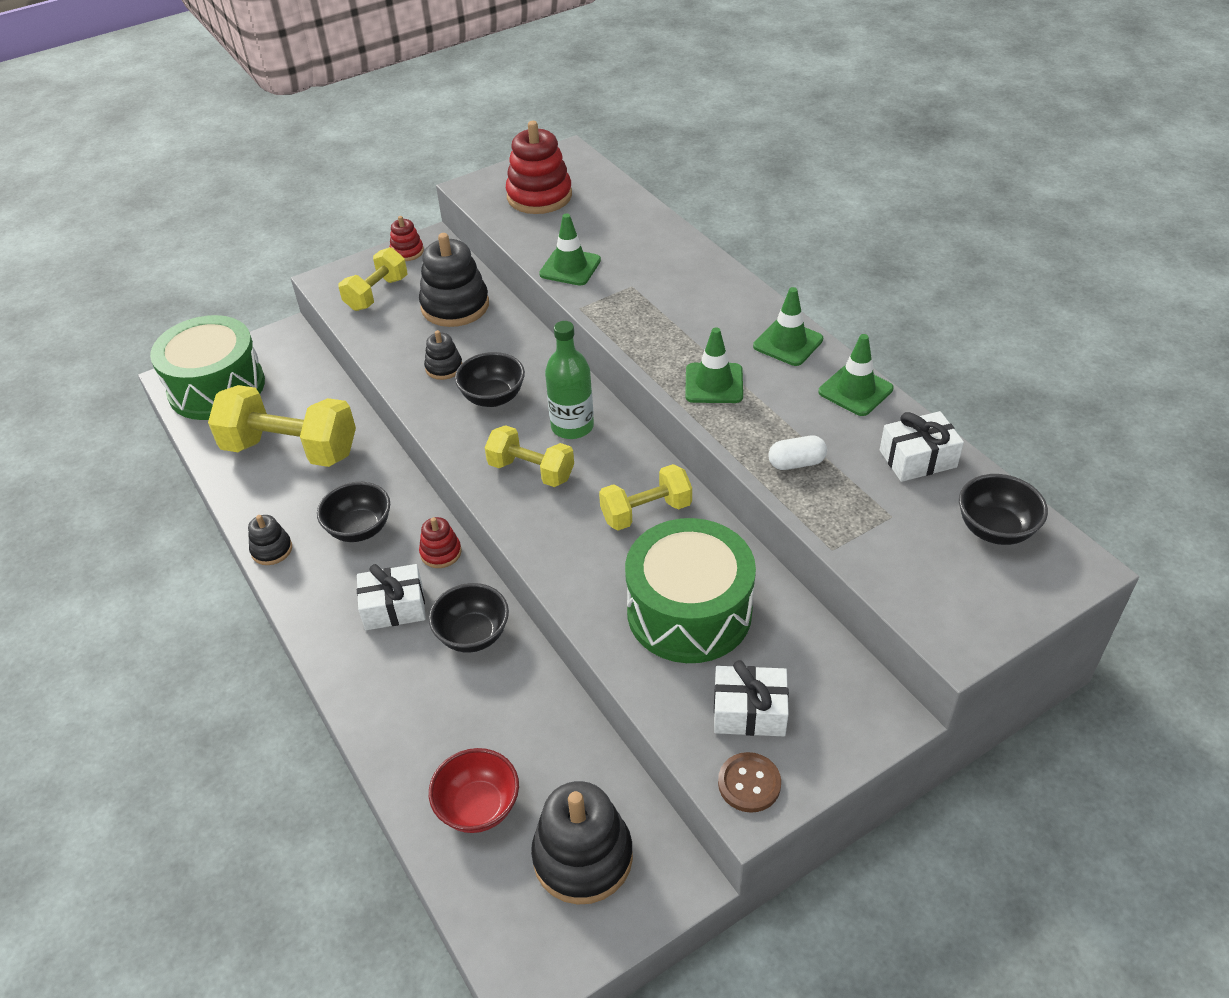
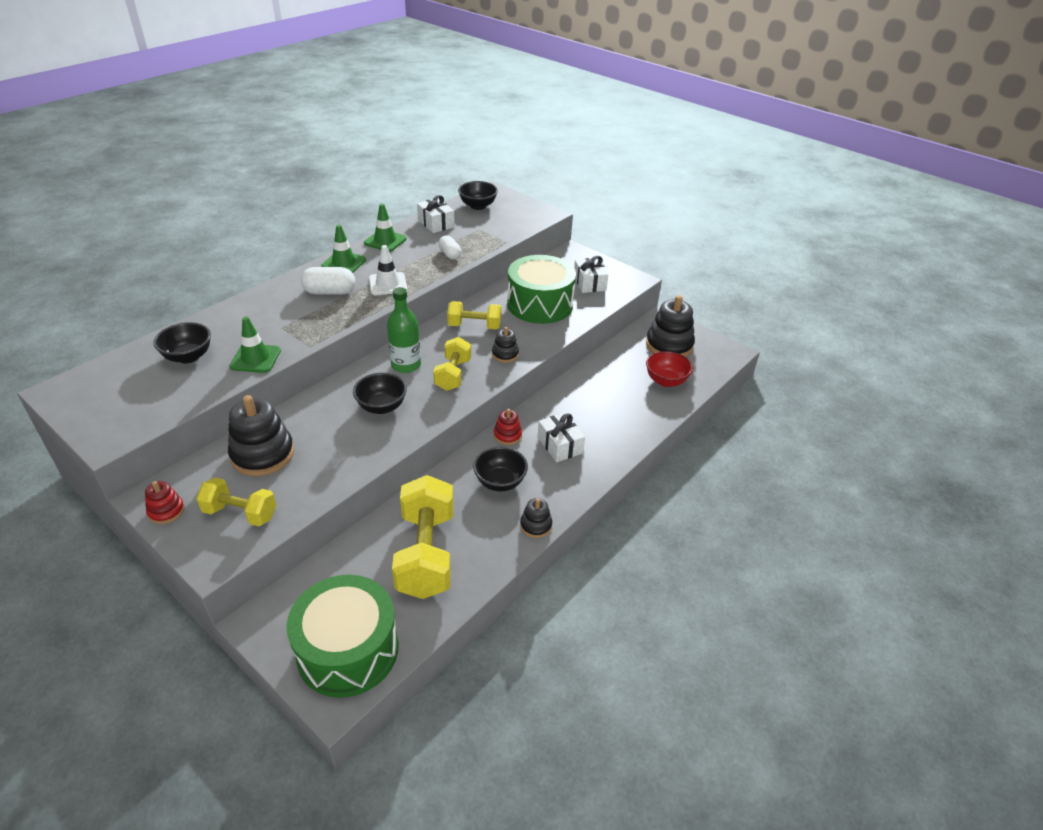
camera: 110 degrees left, 5 degrees down
black stacking toy [424,330,462,380] -> black stacking toy moved to [492,327,519,363]
black bowl [429,583,509,653] -> black bowl moved to [153,322,211,363]
red stacking toy [506,121,572,214] -> none
yellow dumbbell [599,464,692,531] -> yellow dumbbell turned 45 degrees counterclockwise [447,301,502,330]
green traffic cone [685,328,743,403] -> white traffic cone [369,245,407,295]
brown button [718,752,781,813] -> none
none -> white capsule [301,267,355,294]

